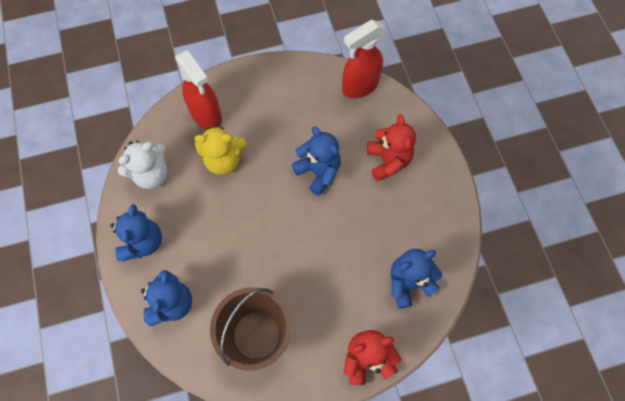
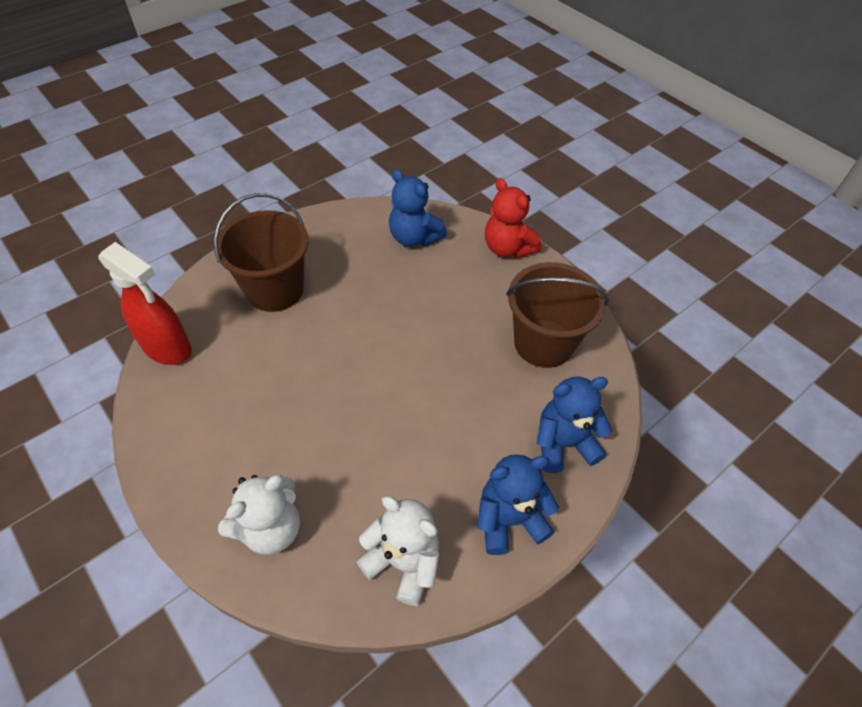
camera: 115 degrees left, 15 degrees down
red spray bottle [175,50,222,130] -> white teddy bear [218,475,300,555]
yellow teddy bear [195,124,246,175] -> none
blue teddy bear [292,126,341,196] -> none
red teddy bear [367,114,416,181] -> brown bucket [214,193,309,312]

